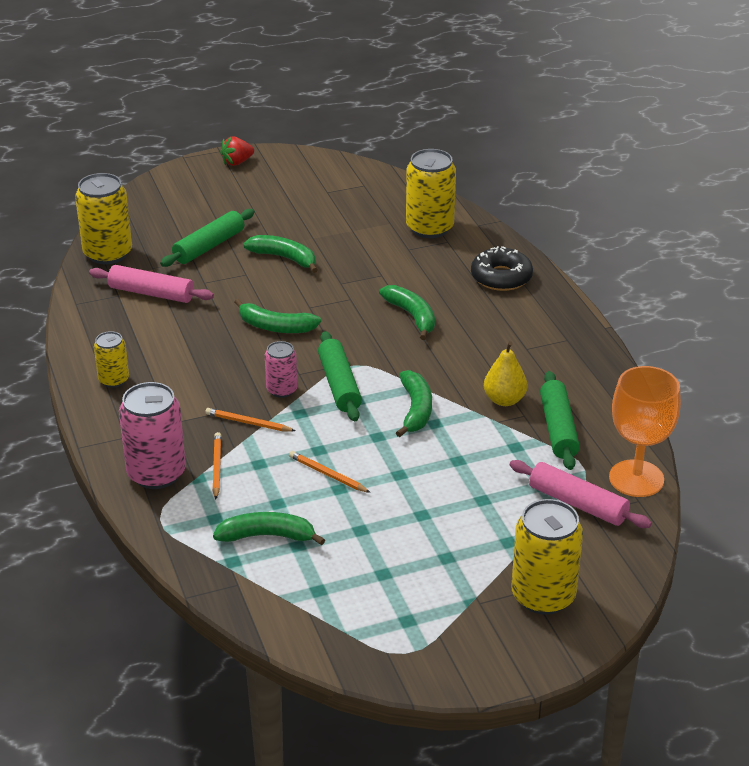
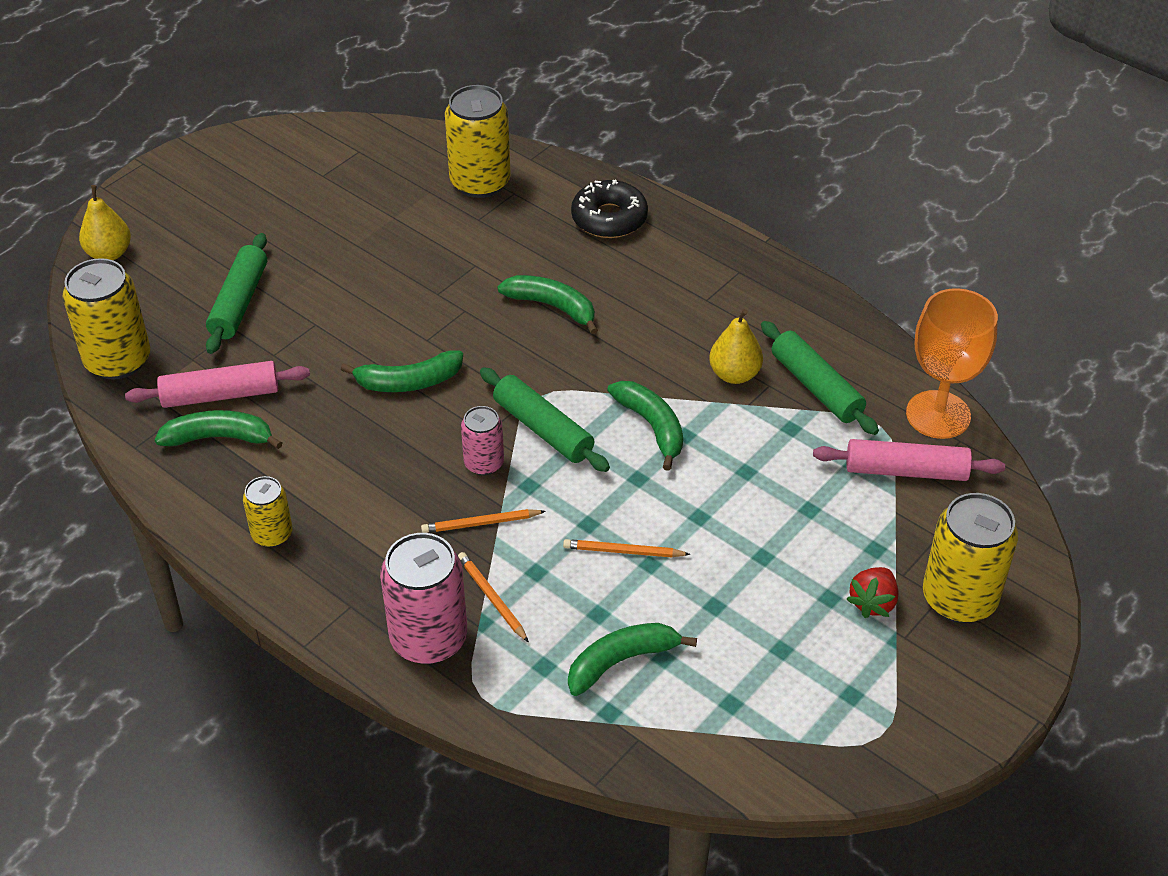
camera: 30 degrees left, 10 degrees up
red strawberry [220,137,254,166] -> red strawberry moved to [846,567,899,618]
green banana [243,235,318,273] -> green banana moved to [155,410,282,449]
none -> yellow pear [79,185,131,260]

